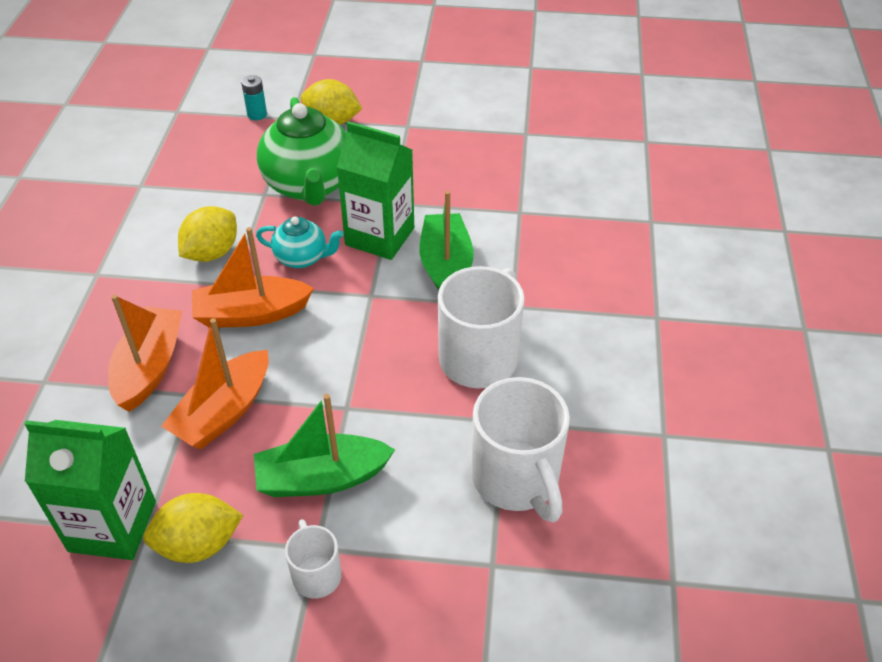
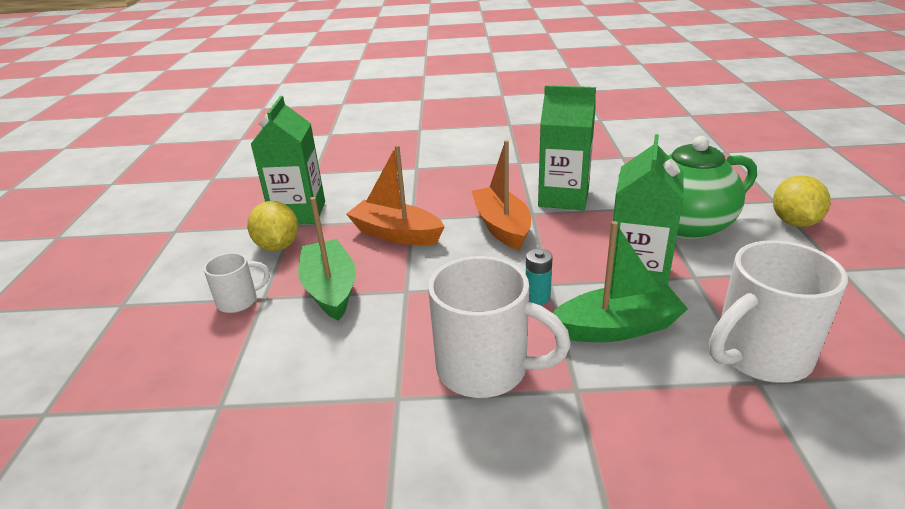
camera: 85 degrees right, 15 degrees down
orange boat [108,294,182,412] -> none
yellow lemon [178,206,237,262] -> green carton [538,85,596,211]
turquoise battery [241,75,267,120] -> turquoise battery moved to [526,249,553,305]
turquoise teapot [256,216,344,268] -> none
white mug [471,377,570,523] -> white mug moved to [709,240,848,383]

